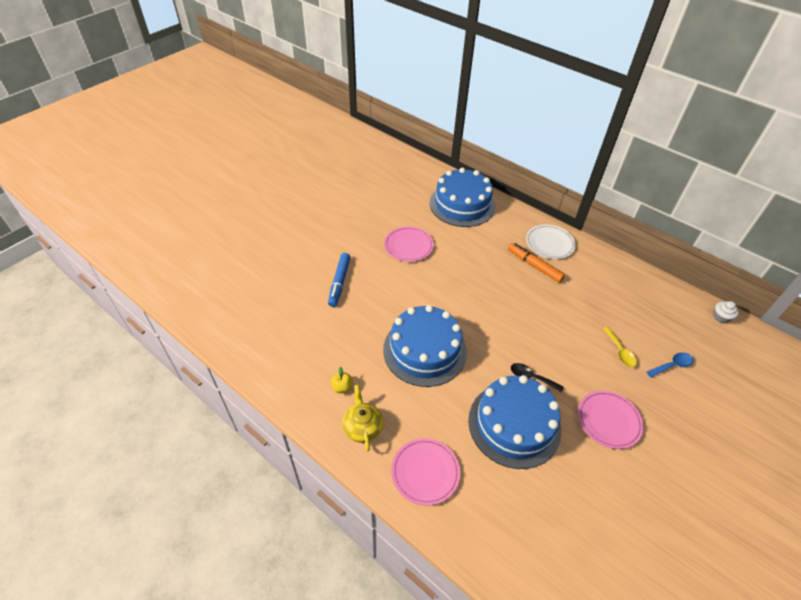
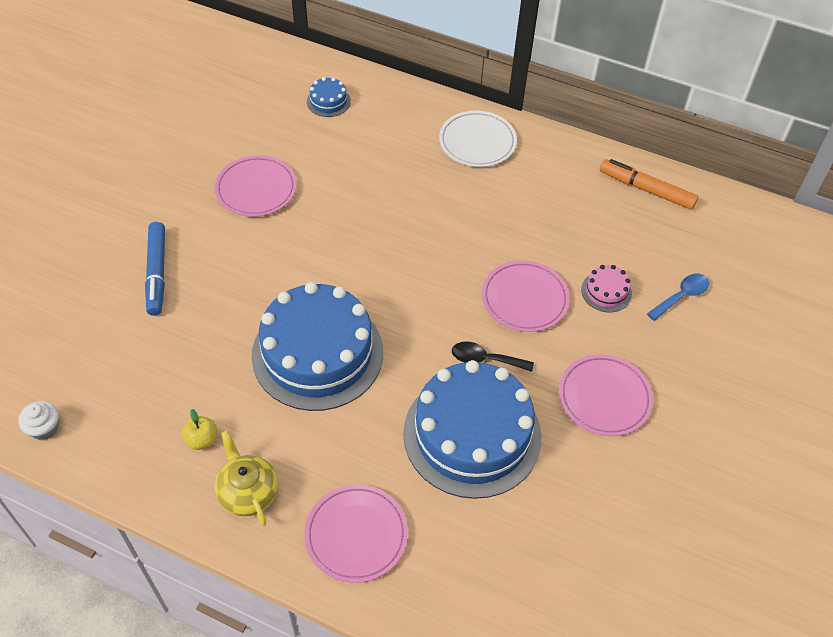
camera: 15 degrees left, 5 degrees up
blue cake [430,168,495,227] -> blue cake [307,77,351,117], size x0.41
orange marker [508,243,565,283] -> orange marker moved to [600,159,698,210]
yellow spoon [603,327,637,367] -> pink cake [581,265,632,312]
white cupcake [713,301,739,323] -> white cupcake moved to [19,401,59,440]
none -> pink plate [482,260,570,332]

